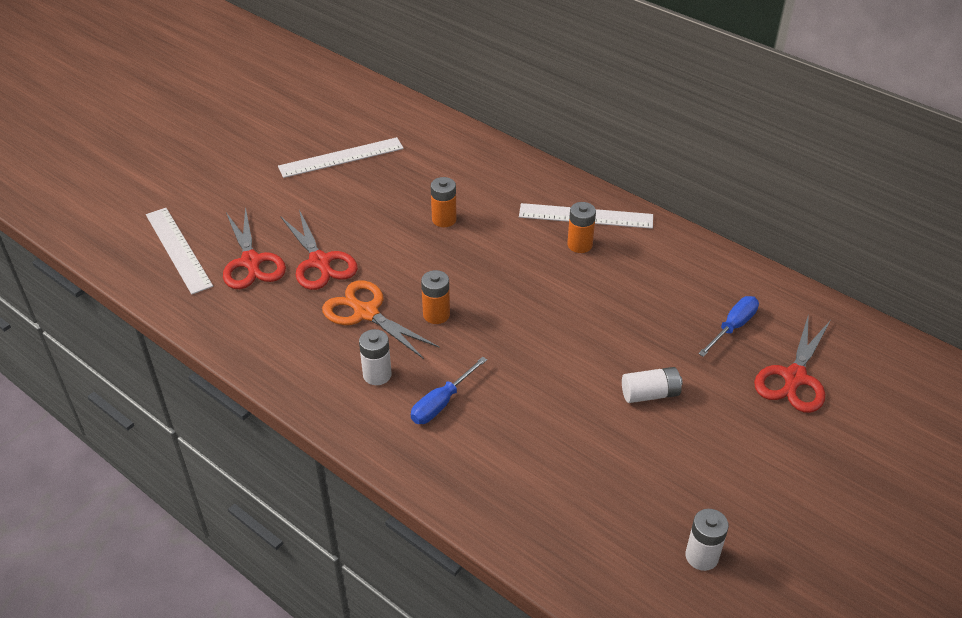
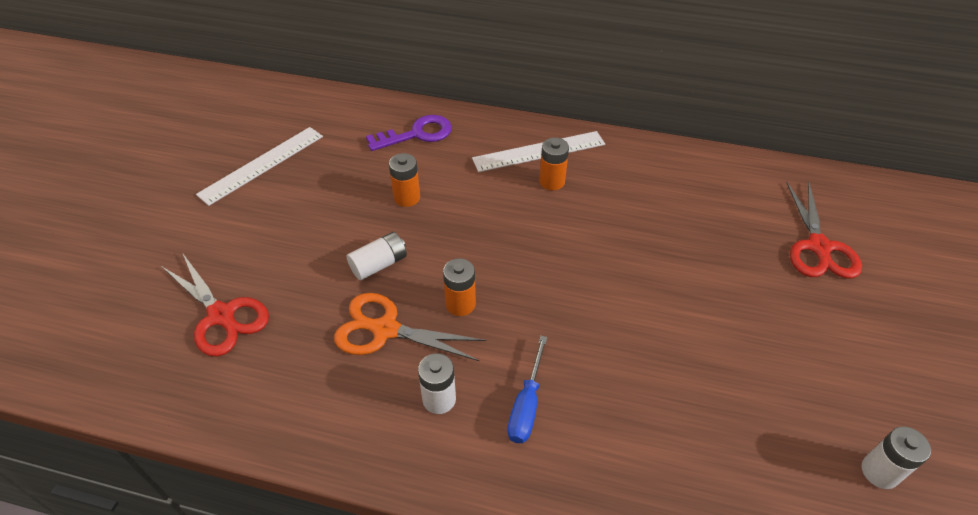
camera: 25 degrees left, 5 degrees up
white ruler [146,208,213,295] -> none
red scissors [280,210,358,290] -> none
white battery [622,367,683,403] -> white battery moved to [347,232,407,280]
blue screwdriver [698,296,759,357] -> none
none -> purple key [366,115,452,151]

